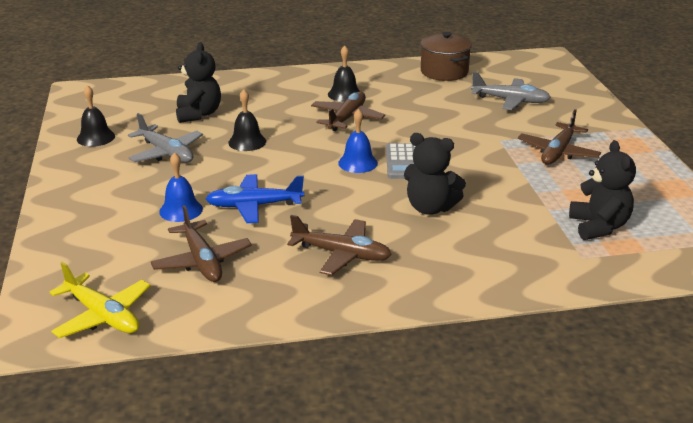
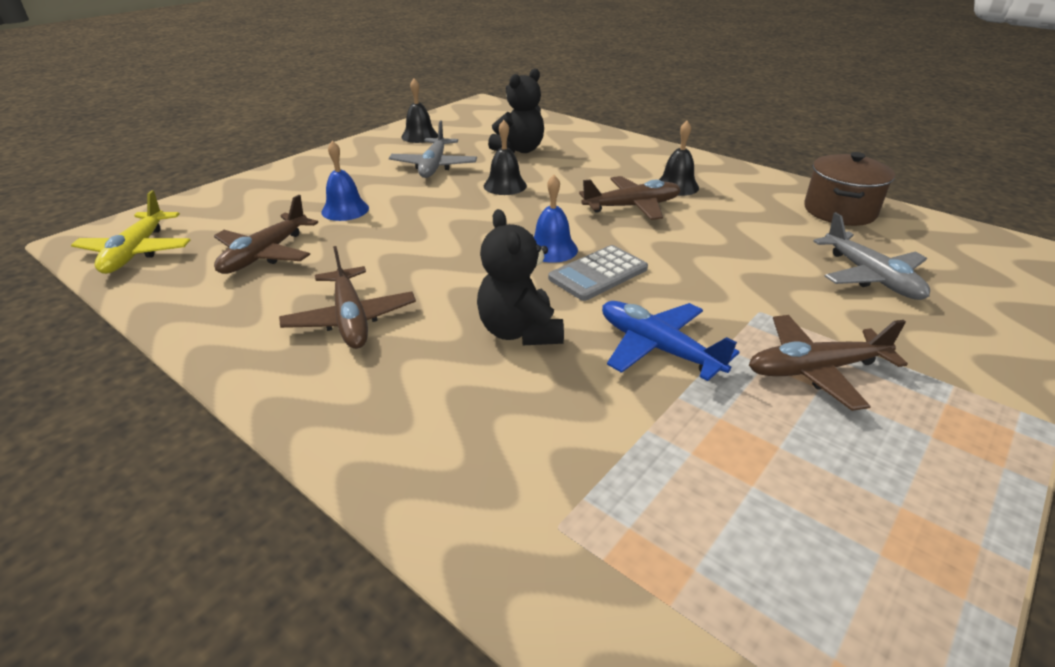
camera: 50 degrees right, 5 degrees up
blue plane [206,174,304,223] -> blue plane moved to [602,301,739,381]
black teddy bear [569,140,636,240] -> none

